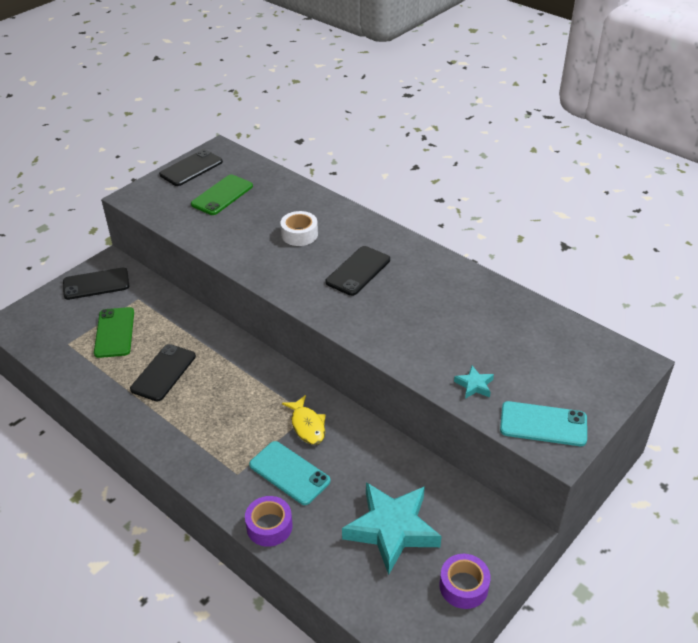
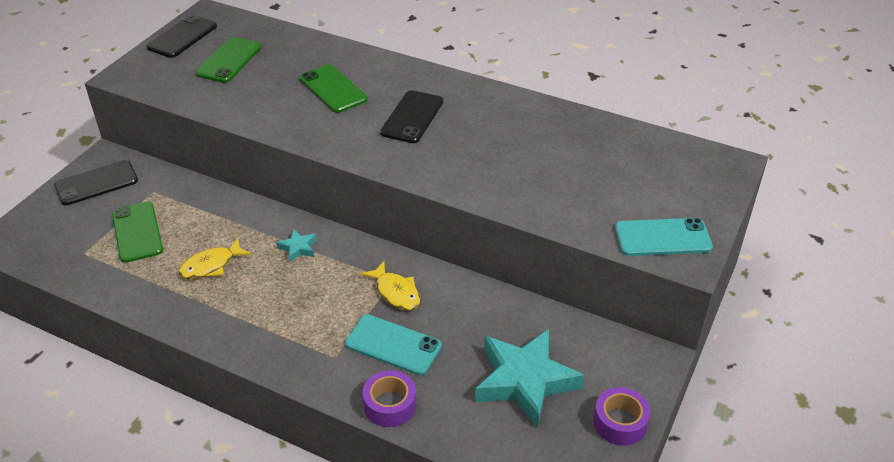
camera: 15 degrees left, 0 degrees up
black phone [130,344,196,402] -> yellow fish [179,238,252,279]
white tape [280,211,318,246] -> green phone [300,64,368,113]
turquoise star [454,366,494,399] -> turquoise star moved to [276,229,317,263]

